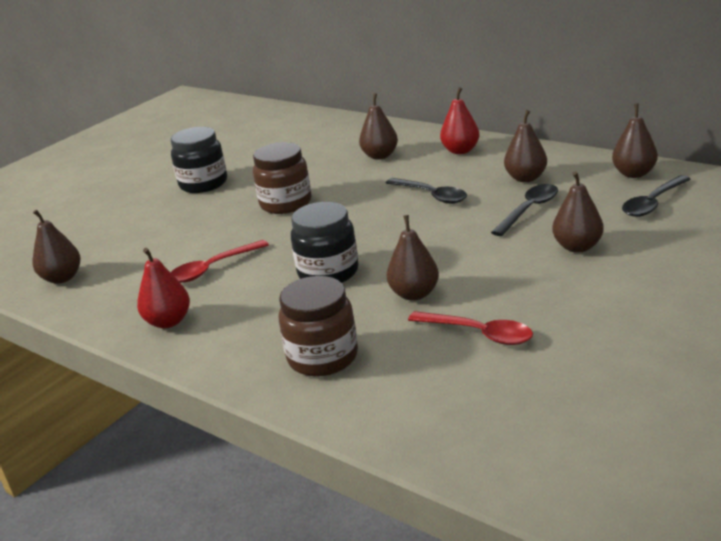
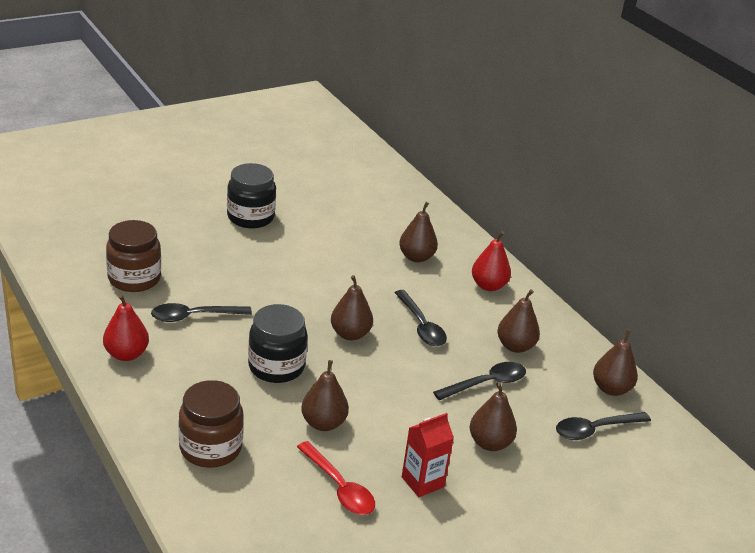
camera: 15 degrees right, 5 degrees up
brown pear [32,210,81,284] -> brown pear moved to [331,275,373,340]
red spoon [171,240,269,283] -> black spoon [151,303,252,322]
brown jar [253,142,312,214] -> brown jar moved to [106,220,161,292]
none -> red carton [402,413,454,497]

